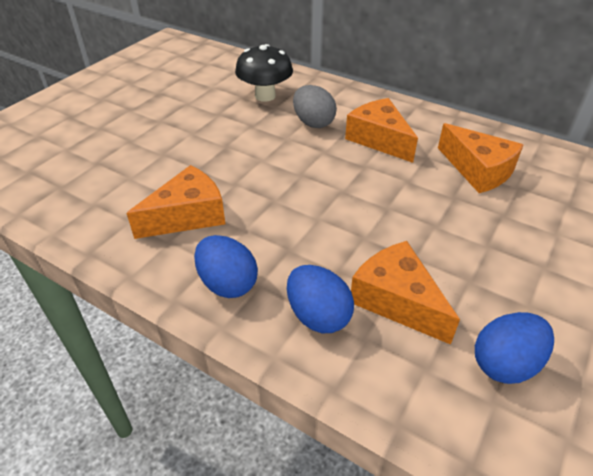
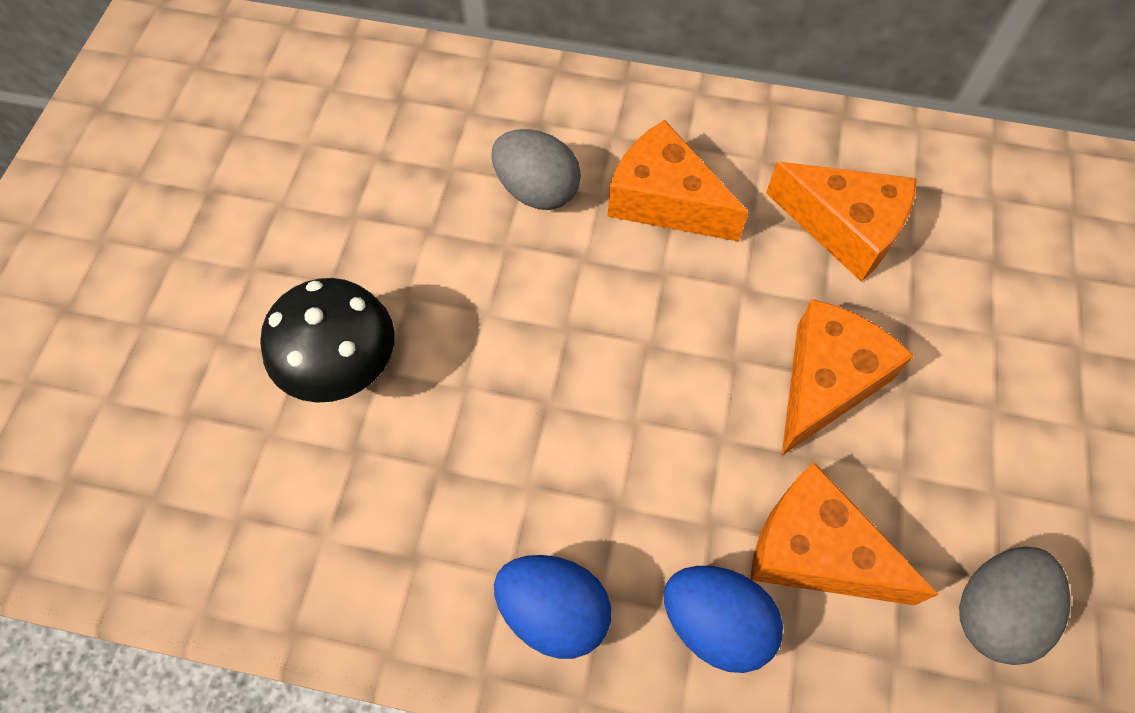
camera: 20 degrees left, 20 degrees up
orange cheese [126,165,225,239] -> orange cheese moved to [782,299,914,456]
black mushroom [235,44,293,102] -> black mushroom moved to [260,278,395,403]
blue egg [475,312,554,384] -> grey egg [959,547,1070,665]

